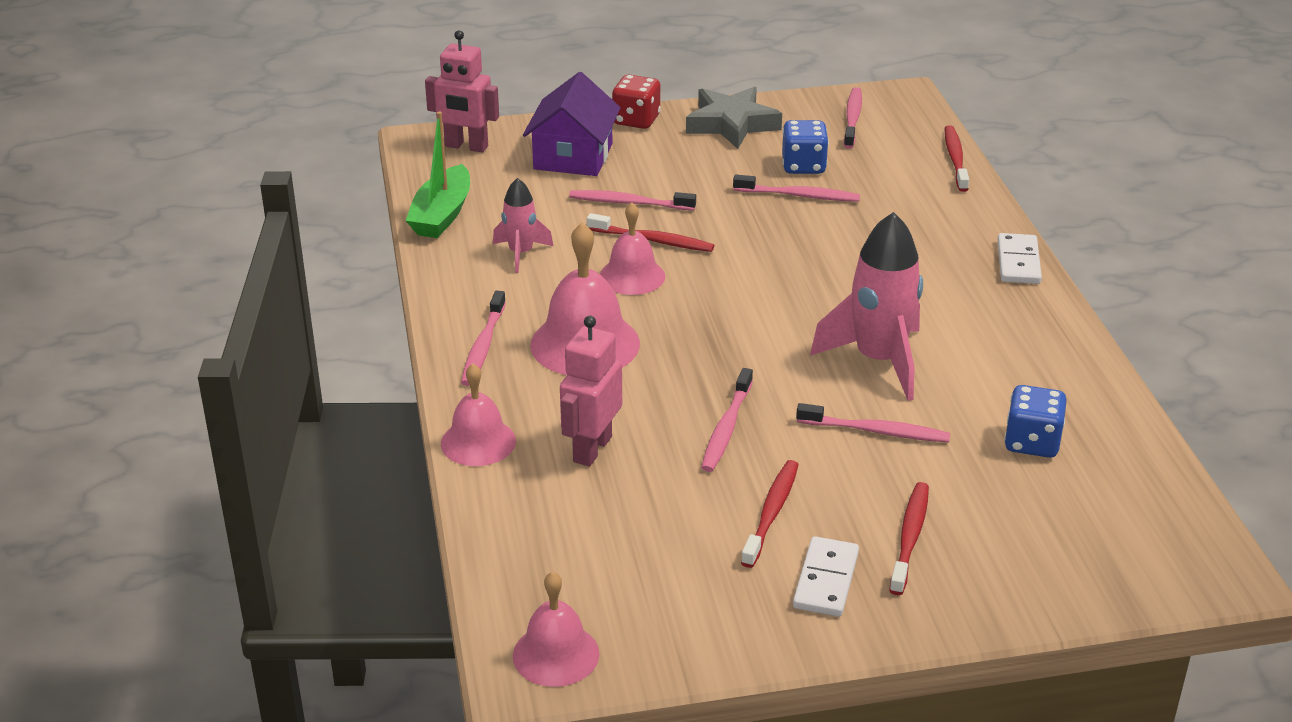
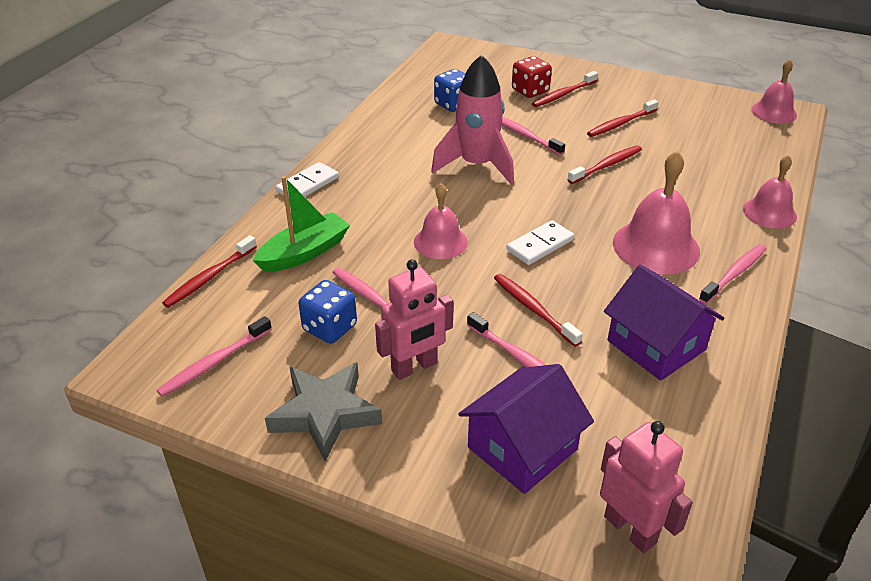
camera: 145 degrees left, 5 degrees up
green boat [405,112,470,238] -> green boat moved to [253,176,350,272]
pink rocket [493,178,553,273] -> purple house [604,265,725,381]
pink robot [560,316,622,466] -> pink robot moved to [375,260,453,380]
pink bell [600,203,665,295] -> pink bell moved to [414,183,468,259]
red dice [612,75,661,129] -> red dice moved to [512,56,552,98]
pink toothbrush [701,368,753,472] -> red toothbrush [567,145,642,184]
white domino [793,536,859,617] -> white domino moved to [506,220,574,265]

